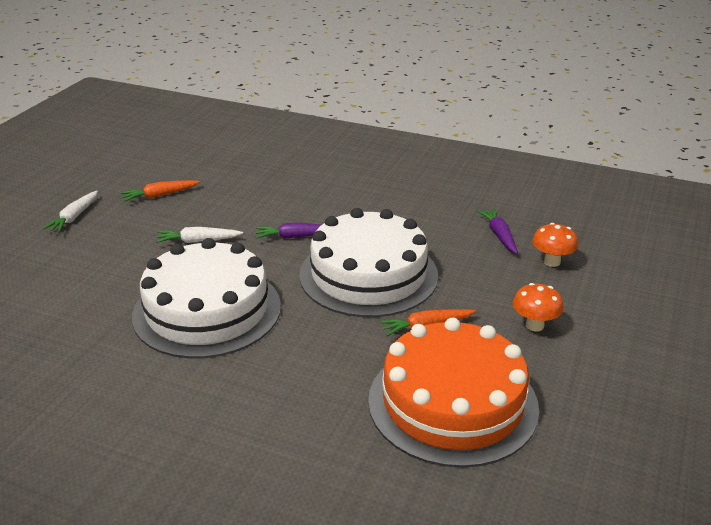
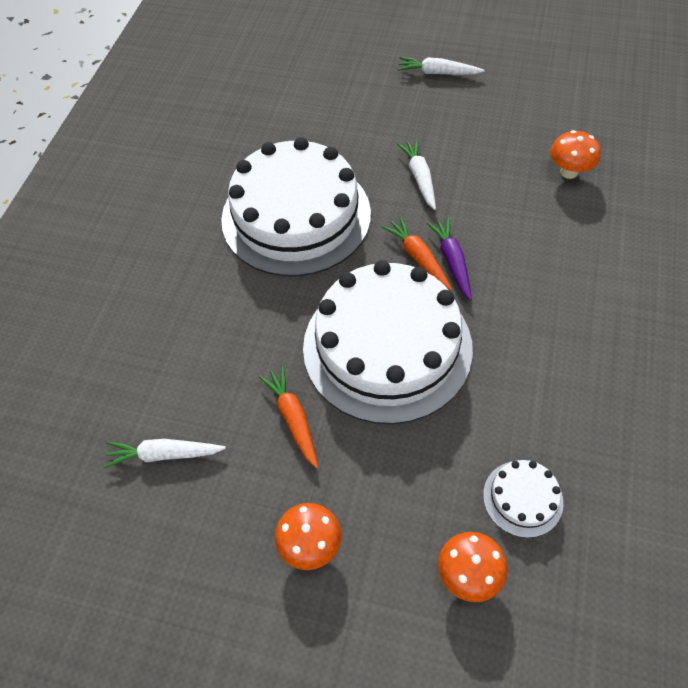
camera: 85 degrees right, 25 degrees up
orange carrot [121,180,200,202] -> orange carrot moved to [382,217,452,291]
orange cake [368,318,539,468] -> white carrot [104,439,226,468]
purple carrot [477,208,518,254] -> white cake [483,460,563,538]
none -> orange mushroom [550,130,600,179]

